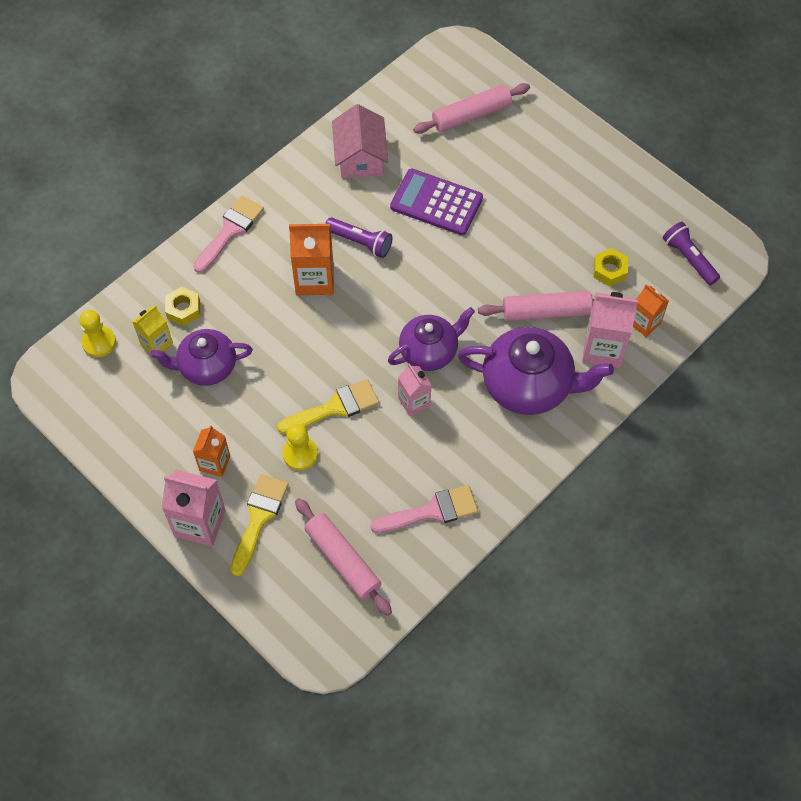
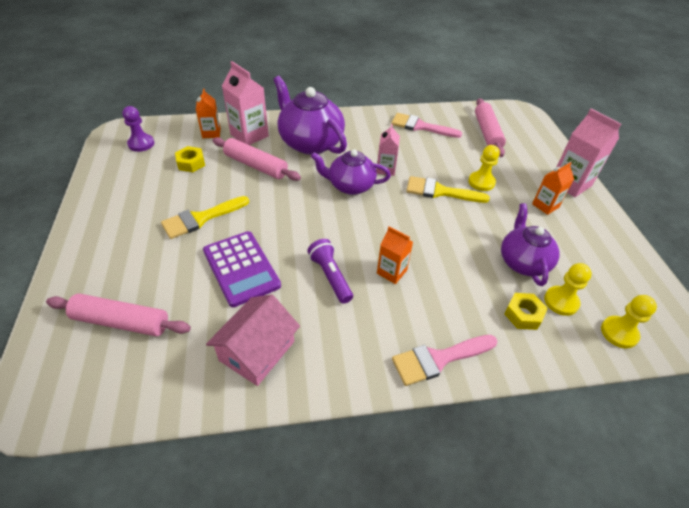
camera: 145 degrees left, 15 degrees down
yellow carton [132,305,173,353] -> yellow pawn [544,263,592,316]
purple teapot [150,329,253,386] -> purple teapot turned 120 degrees counterclockwise [501,203,560,286]
yellow brush [231,474,289,576] -> yellow brush moved to [161,196,249,239]
orange carton [289,224,334,295] -> orange carton [377,226,413,284], size x0.62
purple flashlight [663,222,720,285] -> purple pawn [122,106,154,152]

